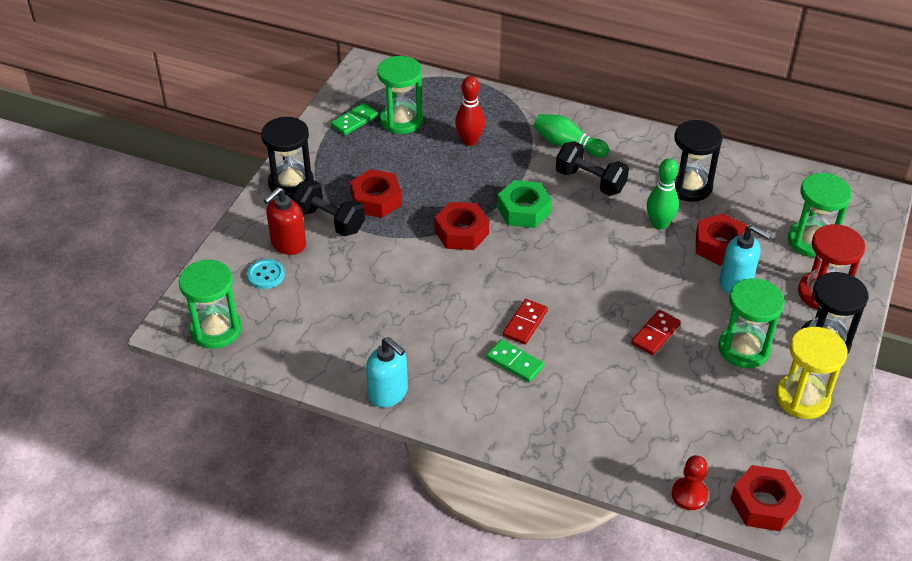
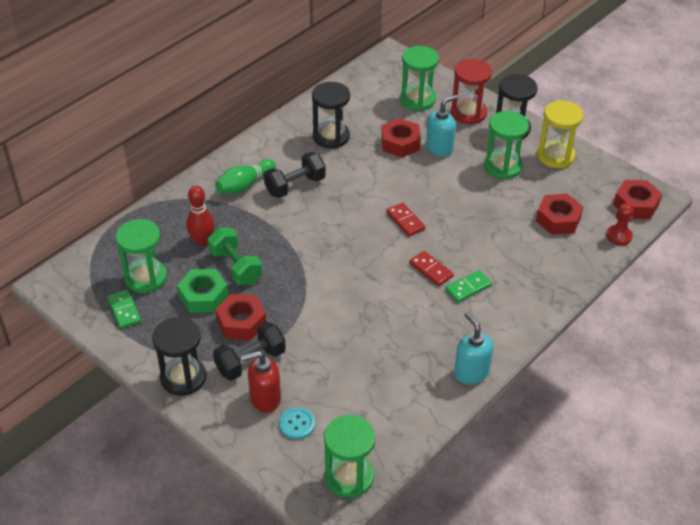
camera: 70 degrees left, 0 degrees up
red soap dispenser [264,187,306,255] -> red soap dispenser turned 105 degrees clockwise [240,351,281,413]
turquoise soap dispenser [366,337,408,408] -> turquoise soap dispenser turned 90 degrees counterclockwise [454,312,493,384]
red nut [434,202,489,250] -> red nut moved to [536,194,583,235]
green nut [497,180,552,228] -> green nut moved to [177,269,228,313]
red domino [631,310,681,355] -> red domino moved to [386,202,425,236]
green bowling pin [647,158,679,230] -> none
none -> green dumbbell [207,228,262,285]

